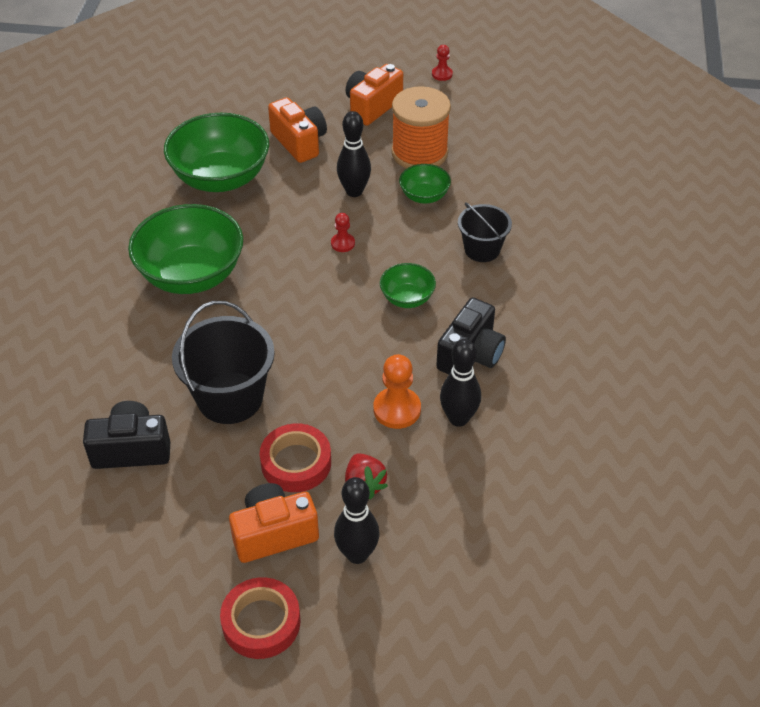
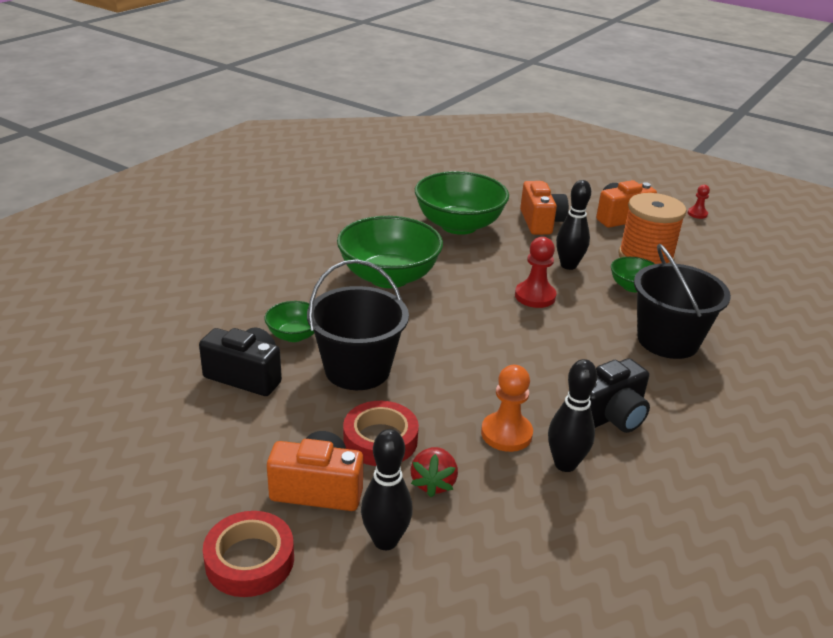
camera: 25 degrees right, 15 degrees down
red pawn [331,213,355,252] -> red pawn [515,237,557,308], size x1.74
green bowl [380,263,436,308] -> green bowl moved to [264,301,314,342]
black bucket [458,202,512,262] -> black bucket [634,244,731,359], size x1.65

